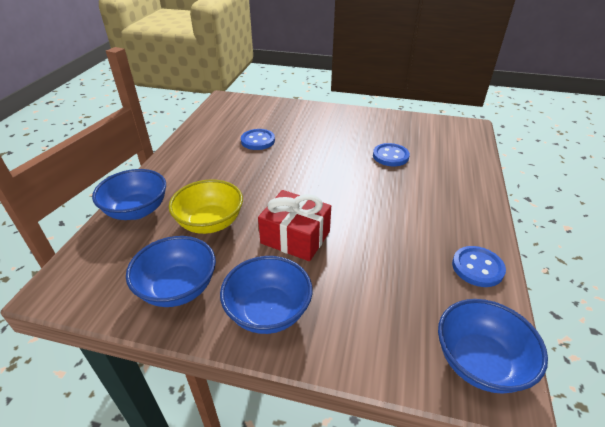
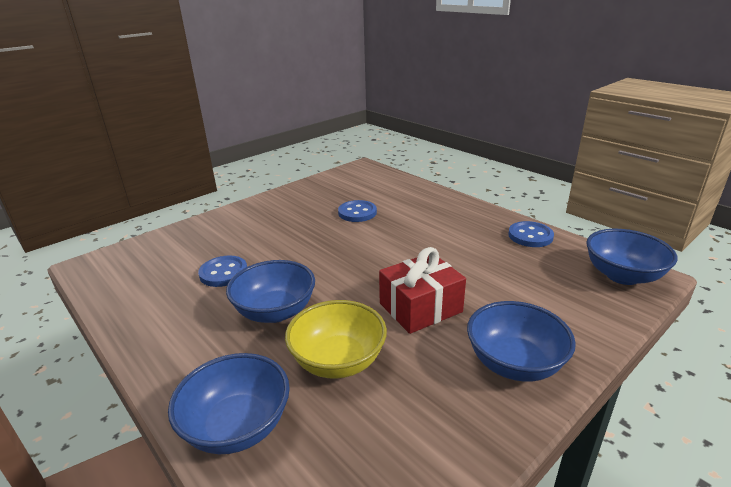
camera: 55 degrees left, 10 degrees down
blue bowl [126,236,216,307] -> blue bowl moved to [226,260,315,323]

